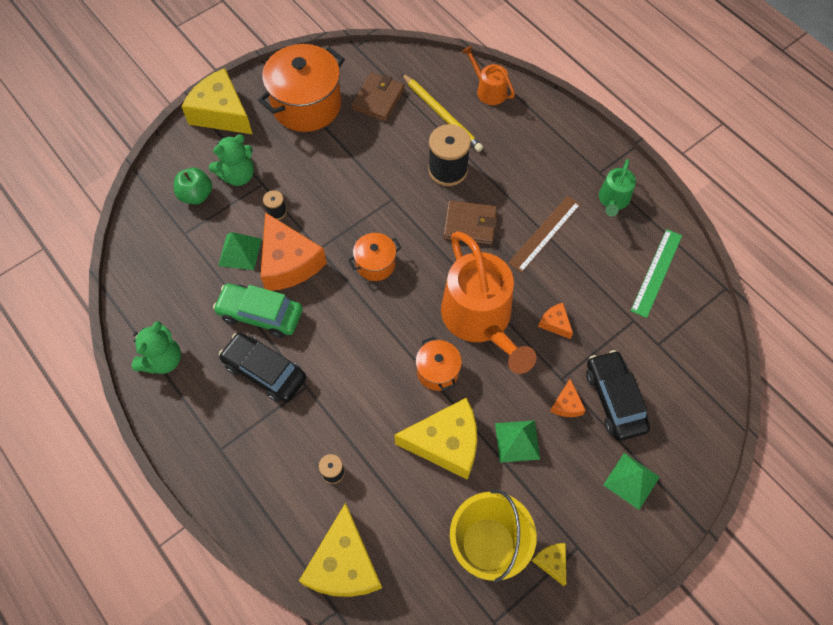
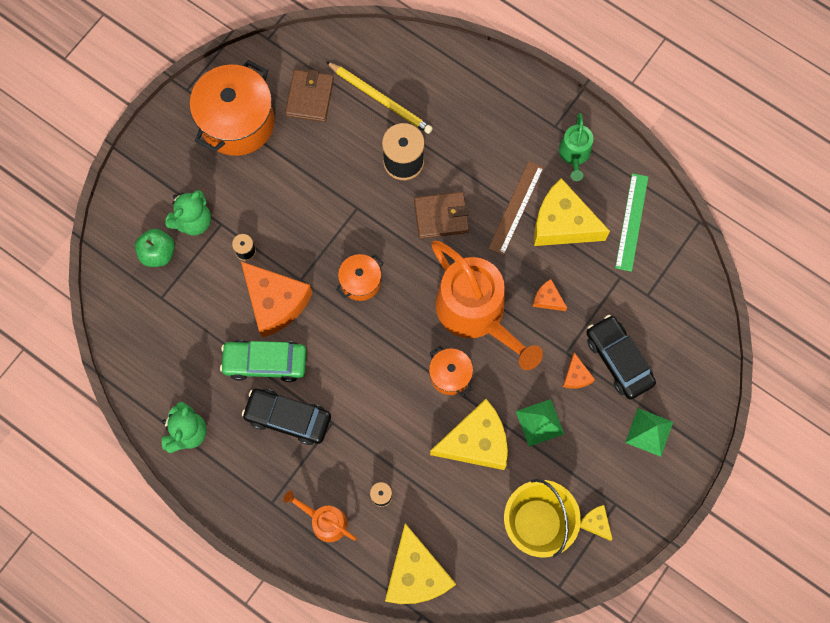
camera: 15 degrees left, 10 degrees up
yellow cheese [181,68,252,134] -> yellow cheese moved to [534,178,610,246]
green pyramid [218,232,262,270] -> none
orange watering can [462,45,515,105] -> orange watering can moved to [283,491,357,542]

